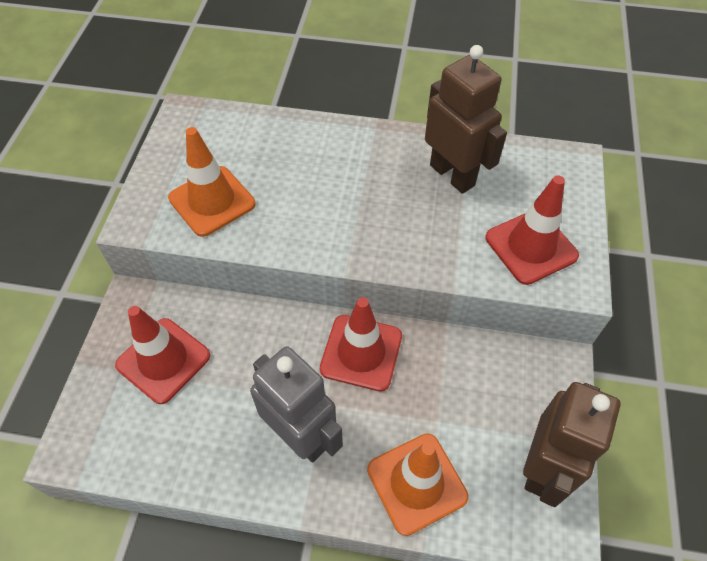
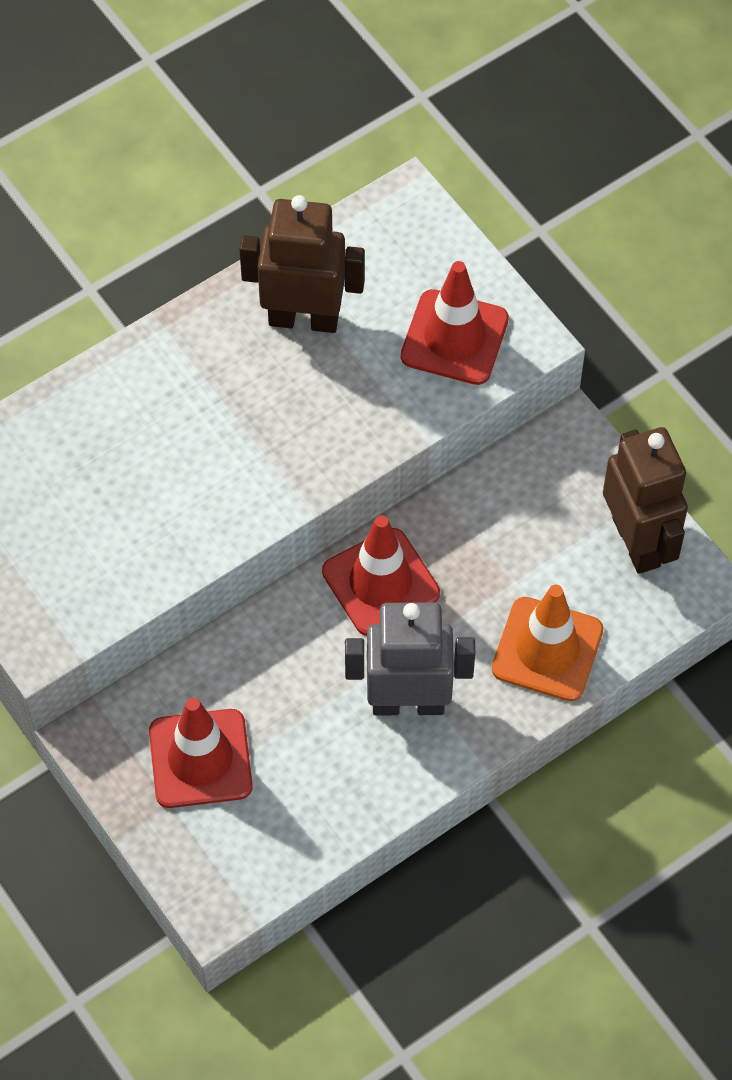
camera: 45 degrees left, 5 degrees up
orange traffic cone [168,127,256,237] -> none

